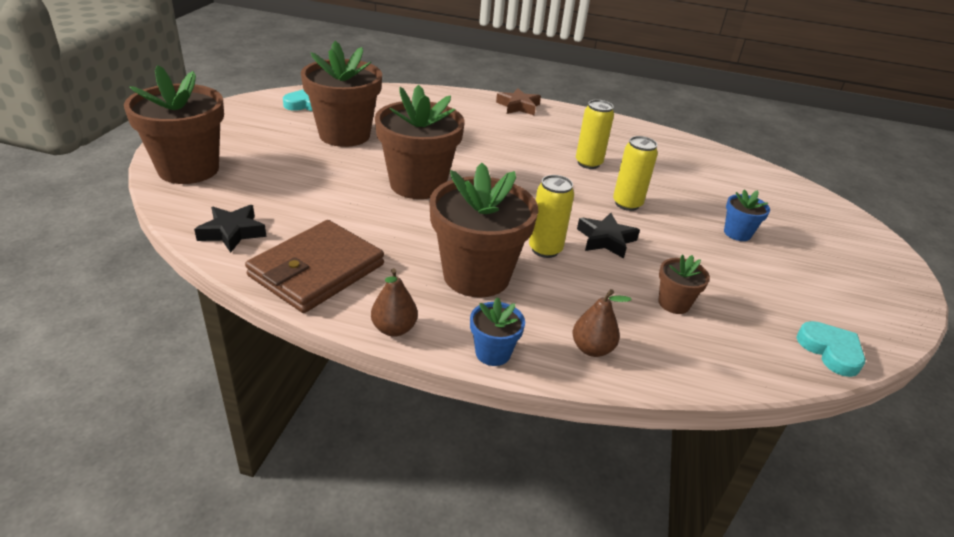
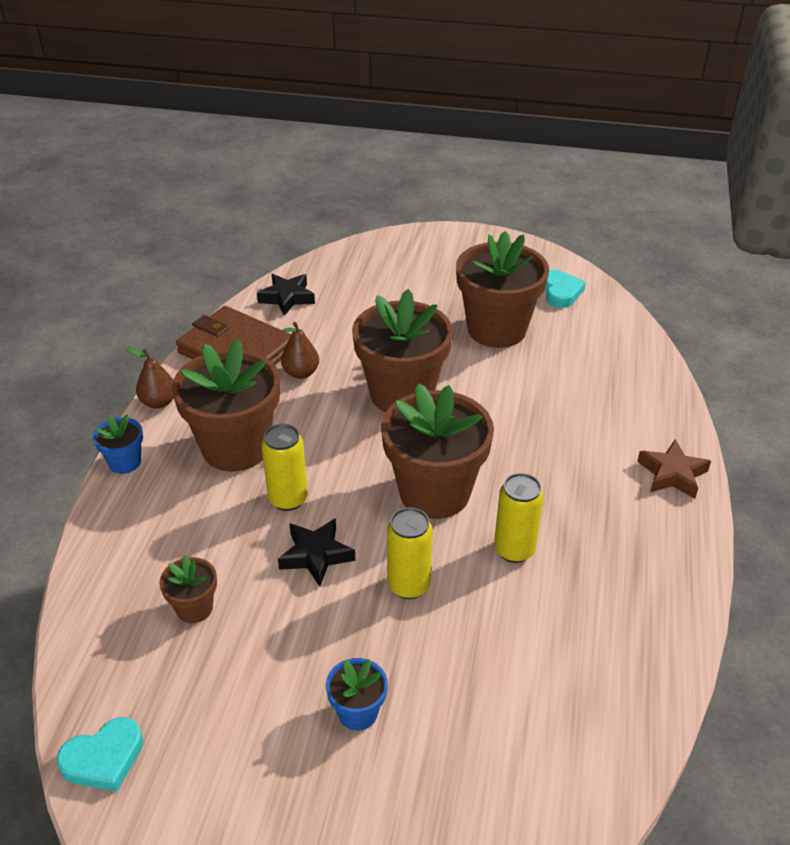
camera: 90 degrees right, 5 degrees up
brown flower pot [124,65,224,184] -> brown flower pot moved to [381,383,494,519]
brown pear [573,289,632,357] -> brown pear moved to [281,322,319,379]

